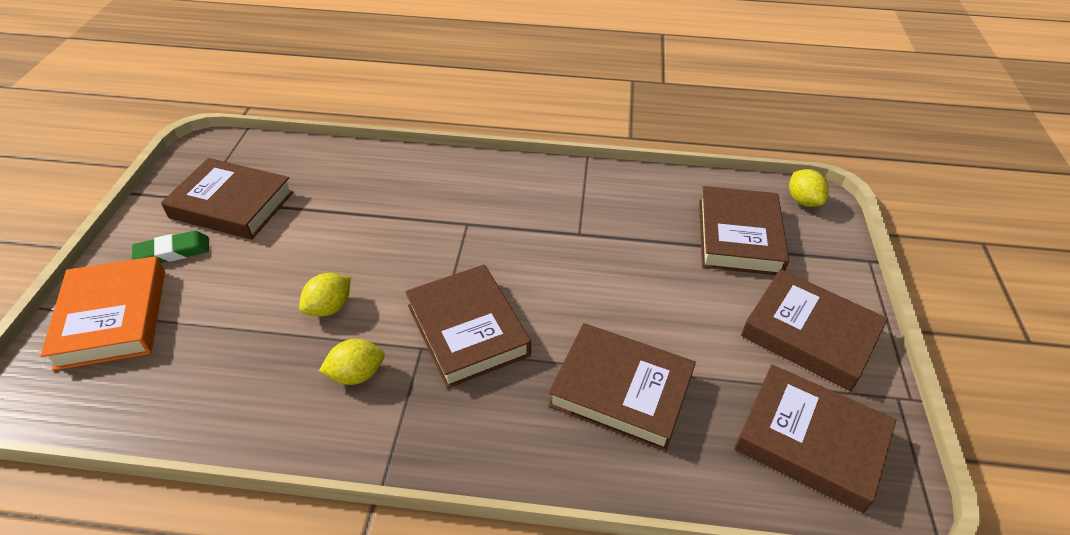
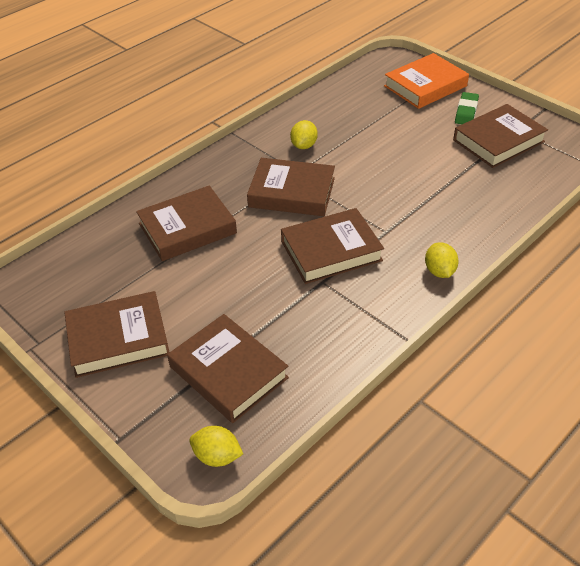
camera: 130 degrees right, 0 degrees up
orange book [40,256,165,371] -> orange book turned 60 degrees counterclockwise [384,53,469,109]
yellow lemon [299,273,351,317] -> yellow lemon moved to [425,242,459,278]
brown book [734,364,896,513] -> brown book moved to [281,208,384,284]

